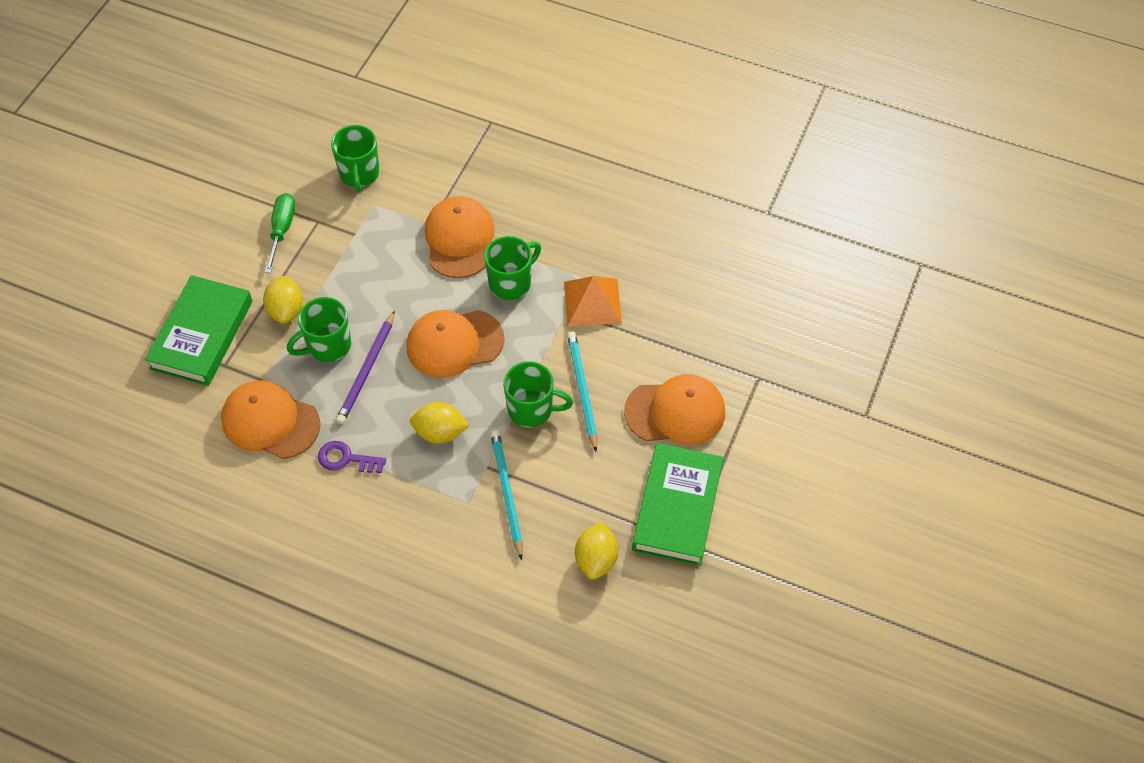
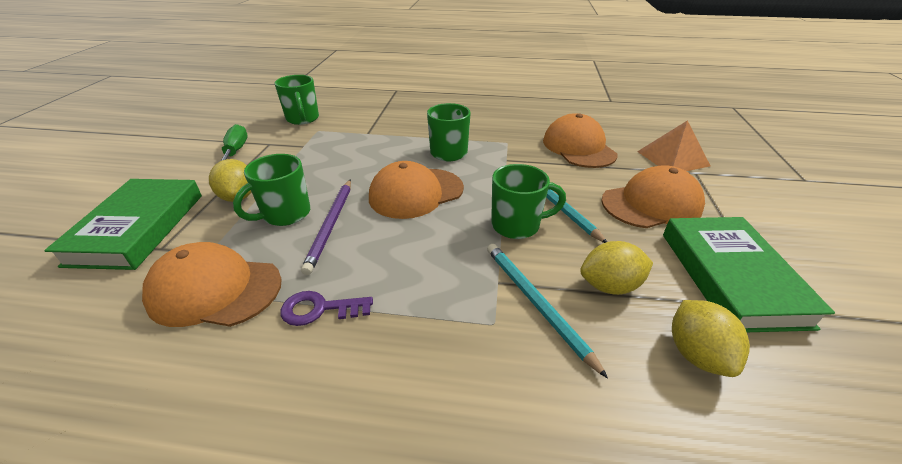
camera: 15 degrees left, 20 degrees down
yellow lemon [410,402,469,444] -> yellow lemon moved to [580,241,653,295]
orange cap [425,196,495,278] -> orange cap moved to [543,113,618,168]
orange pyramid [564,276,622,327] -> orange pyramid moved to [637,120,710,171]

